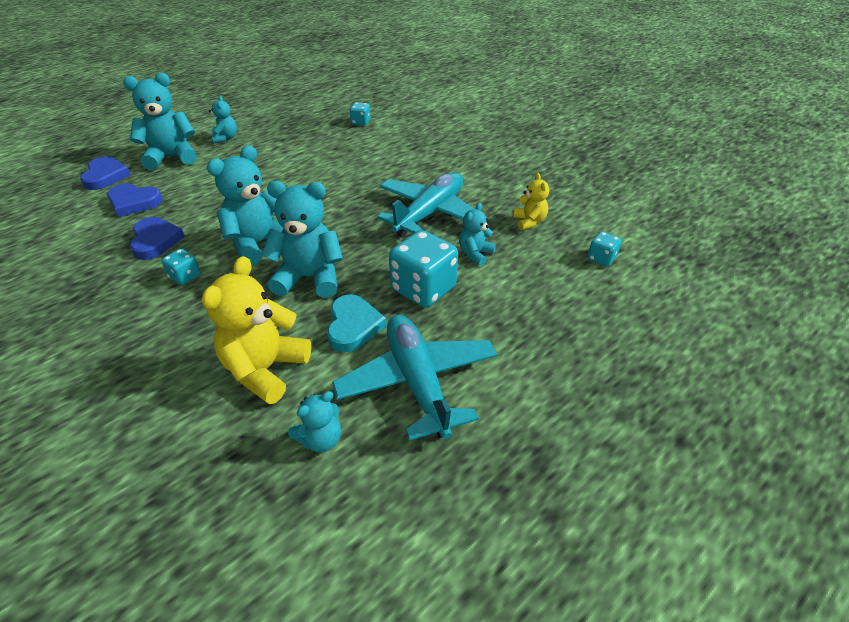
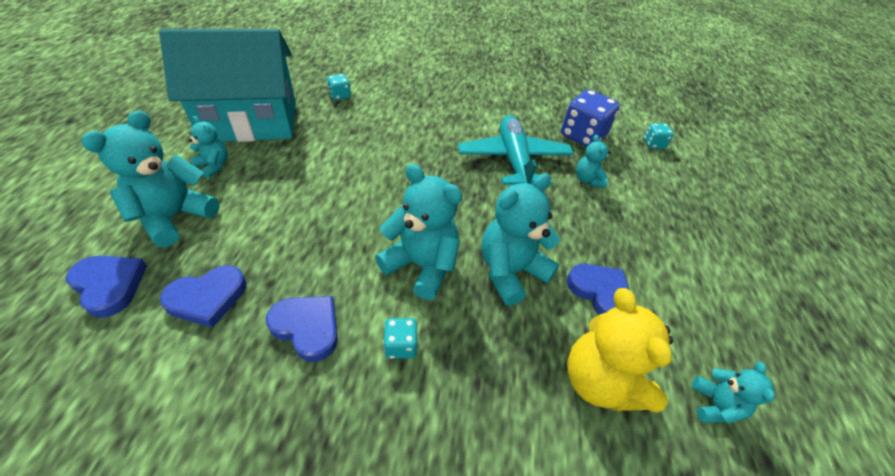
camera: 45 degrees left, 5 degrees up
turquoise teddy bear [207,145,284,266] -> turquoise teddy bear turned 120 degrees clockwise [375,164,462,300]
turquoise heart [327,294,387,352] -> blue heart [567,264,630,315]
turquoise plane [332,315,498,441] -> none
turquoise dice [389,230,458,308] -> none
yellow teddy bear [513,173,549,230] -> blue dice [561,90,620,147]
none -> turquoise house [159,29,296,142]

